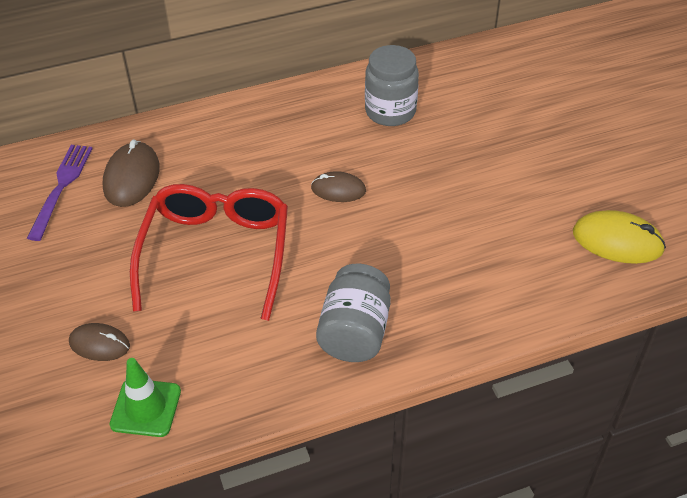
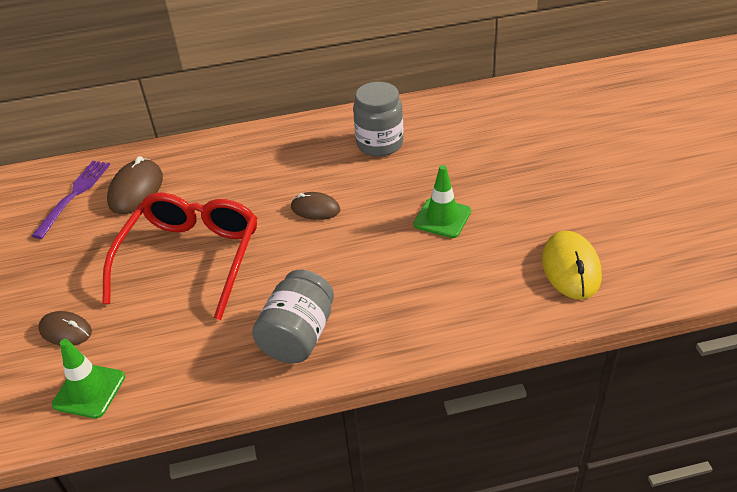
camera: 10 degrees right, 5 degrees down
yellow mouse [573,210,666,264] -> yellow mouse turned 60 degrees clockwise [542,231,602,299]
none -> green traffic cone [413,165,471,238]

